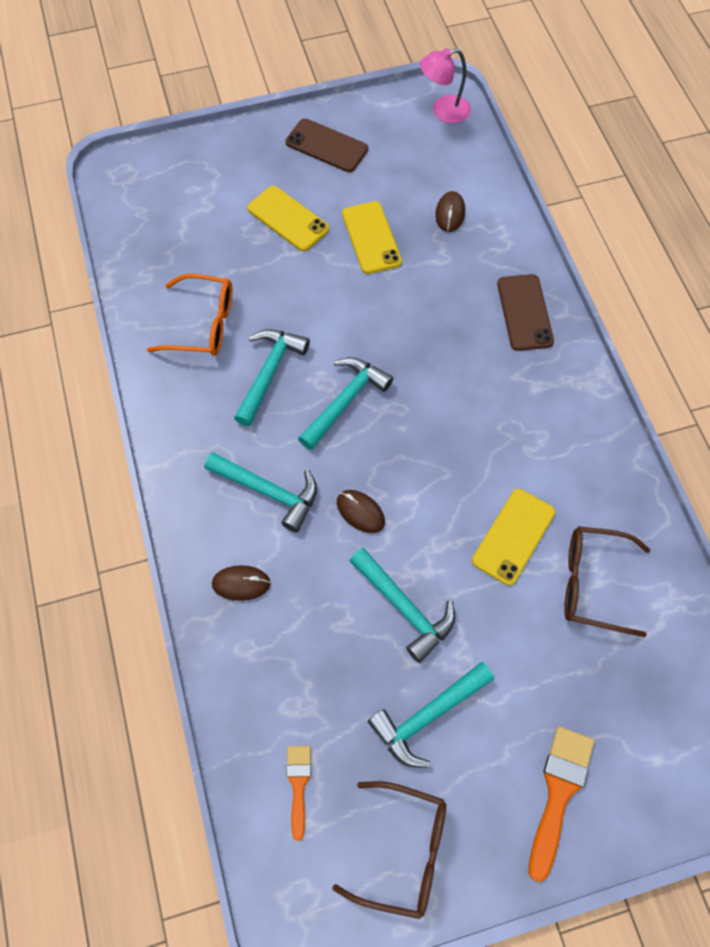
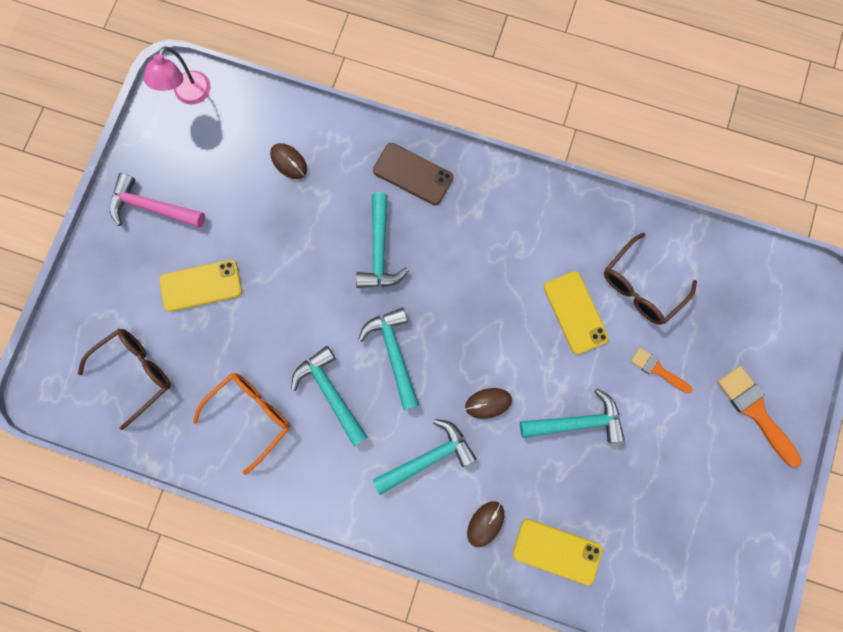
camera: 55 degrees left, 15 degrees up
brown phone [286,118,368,172] -> pink hammer [110,173,205,228]
orange brush [286,746,311,841] -> orange brush moved to [631,348,692,393]
brown glasses [332,781,446,919] -> brown glasses moved to [78,329,171,430]
yellow phone [342,201,402,274] -> yellow phone moved to [513,519,602,585]
turquoise hammer [368,662,494,768] -> turquoise hammer moved to [356,193,409,288]

